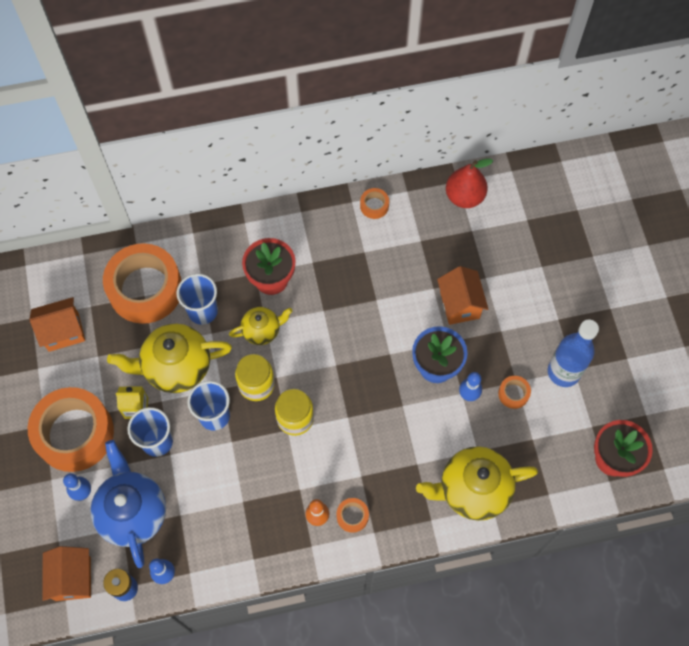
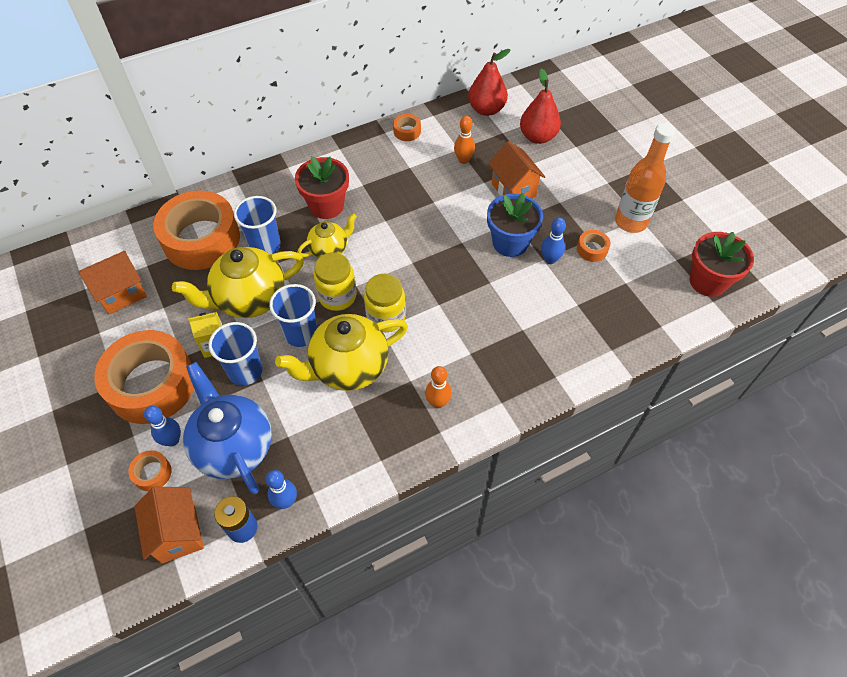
camera: 15 degrees left, 10 degrees down
orange tape [337,498,369,533] -> orange tape moved to [128,450,172,491]
yellow teapot [416,446,538,521] -> yellow teapot moved to [275,314,408,391]
blue bottle [548,319,599,387] -> orange bottle [615,123,675,233]
none -> orange bowling pin [454,116,475,164]
none -> red pear [520,68,561,144]

